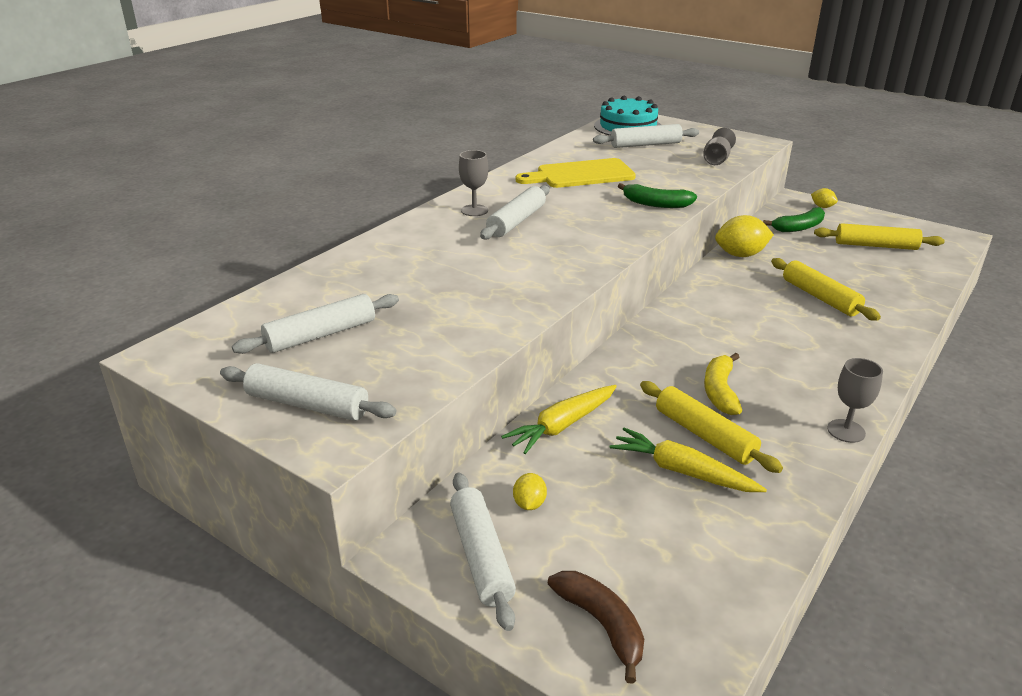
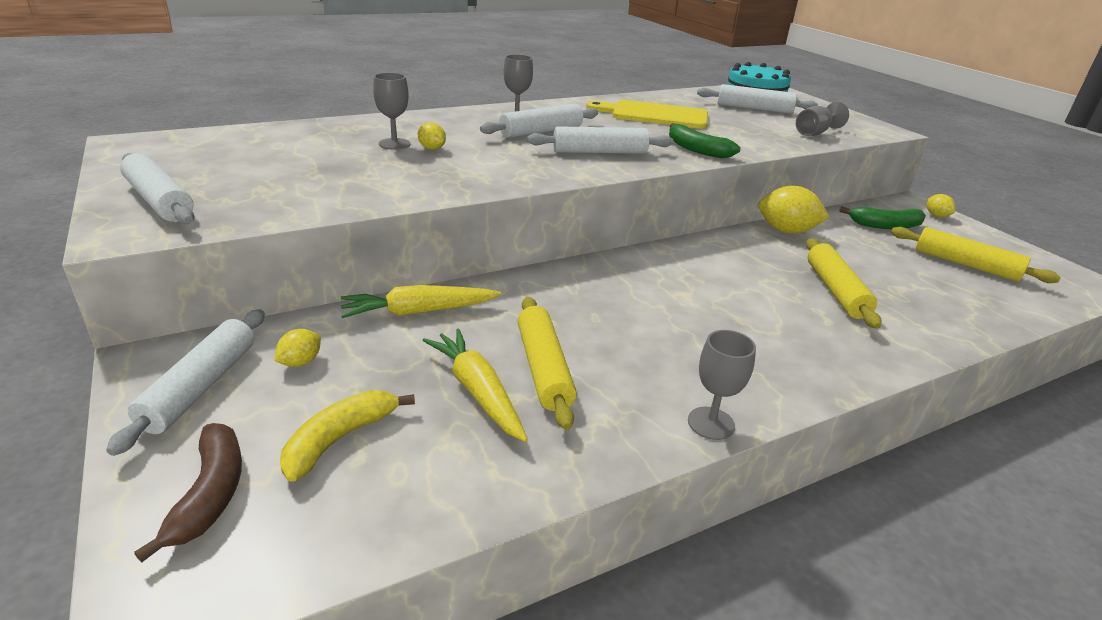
camera: 25 degrees right, 0 degrees up
white rolling pin [232,294,399,354] -> white rolling pin moved to [527,126,674,154]
yellow banana [704,353,742,415] -> yellow banana moved to [280,390,415,482]
none -> grey goblet [373,73,410,150]
none -> yellow lemon [418,122,446,150]

